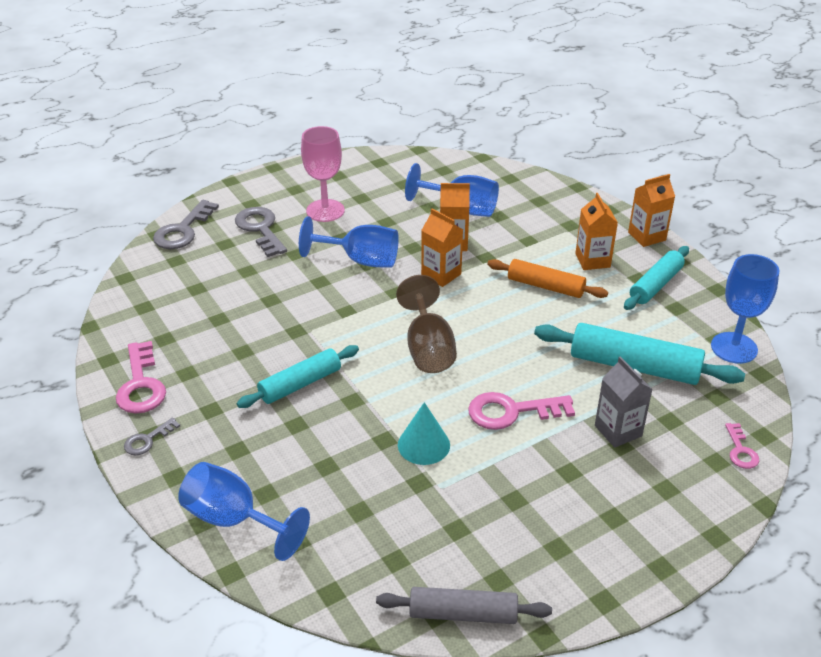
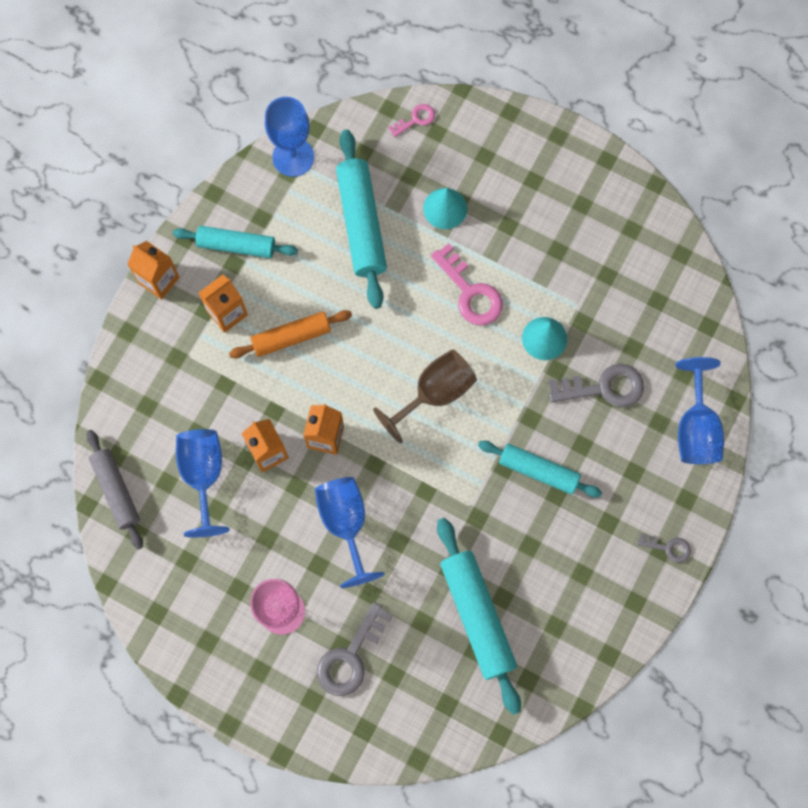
camera: 120 degrees left, 35 degrees up
pink key [116,341,166,414] -> none
grey key [153,200,219,249] -> grey key moved to [549,364,644,407]
grey rolling pin [376,587,552,624] -> grey rolling pin moved to [86,430,143,550]
orange rolling pin [487,259,608,298] -> orange rolling pin turned 75 degrees clockwise [229,310,352,358]
grey carton [595,357,653,448] -> turquoise cone [423,188,467,229]
none -> turquoise rolling pin [437,518,521,715]

